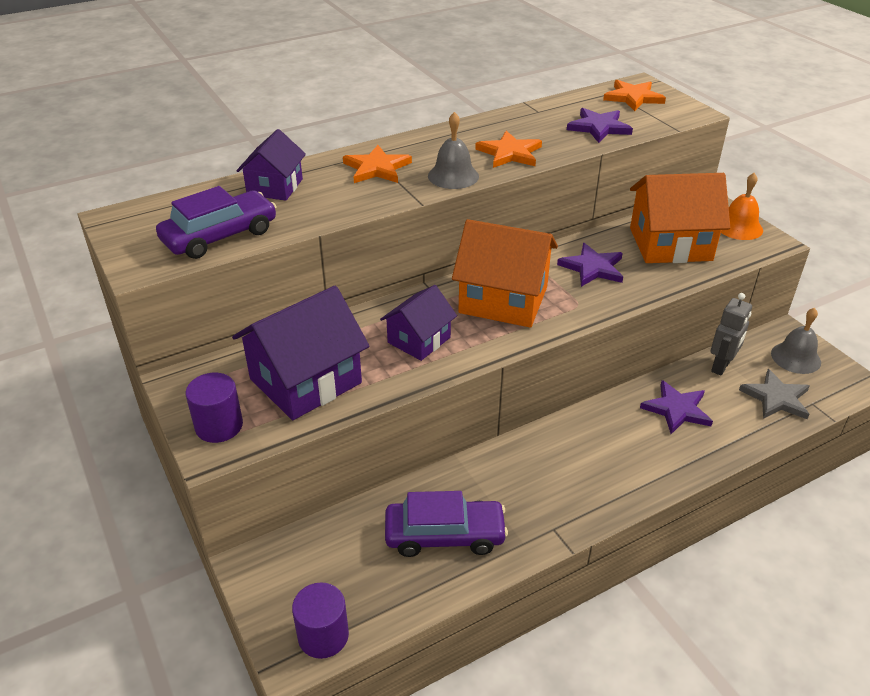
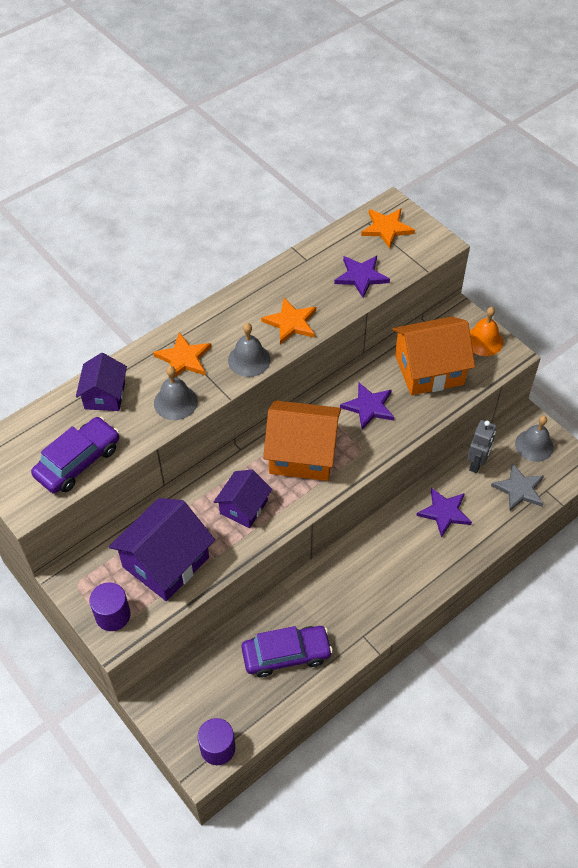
camera: 10 degrees left, 15 degrees up
none -> grey bell [154,366,198,420]

